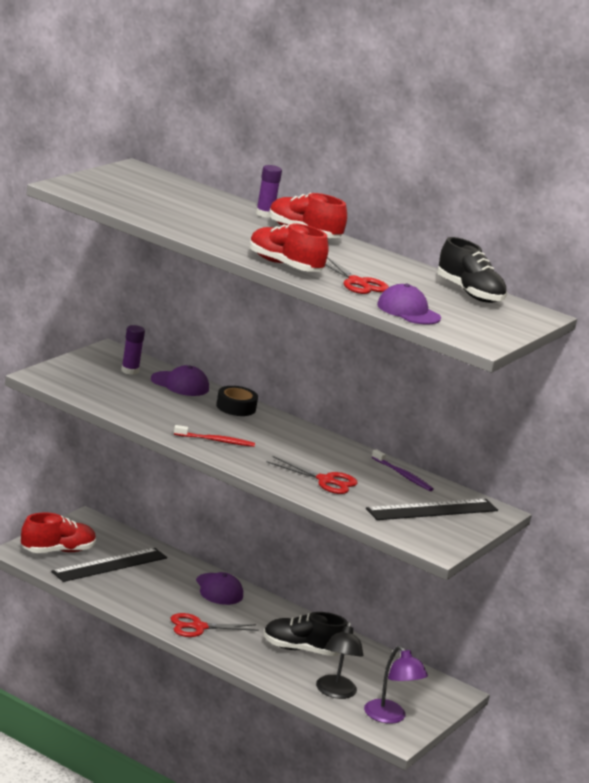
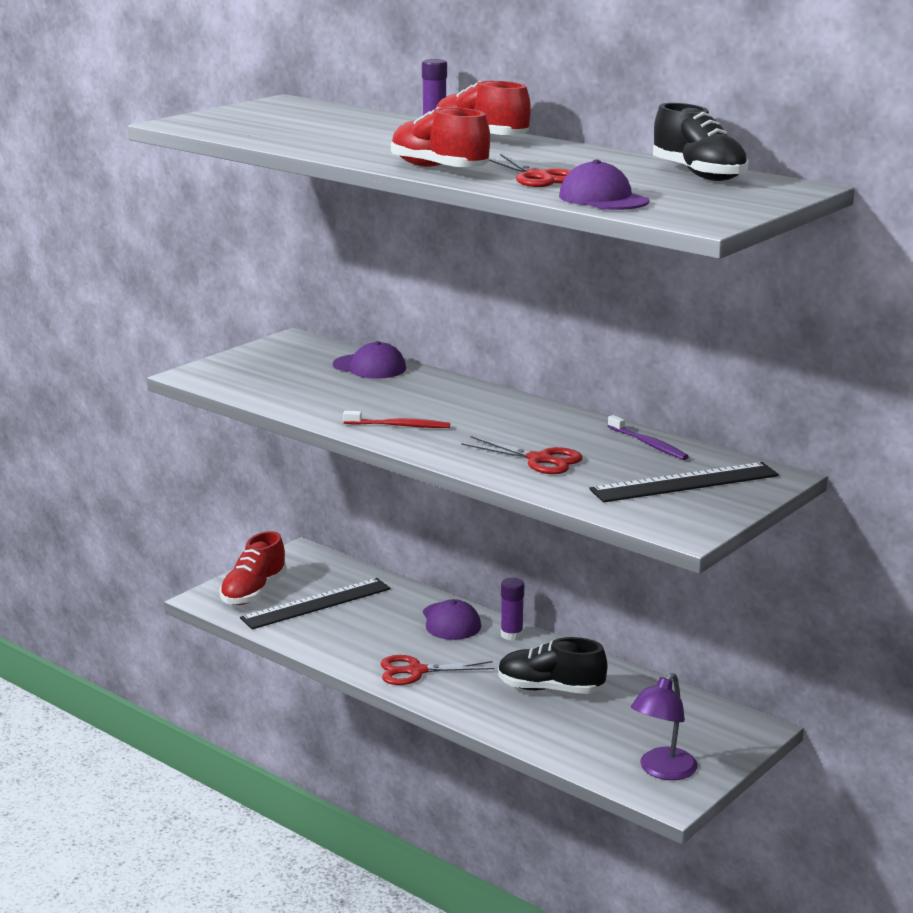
camera: 10 degrees right, 0 degrees up
red shoe [21,512,96,553] -> red shoe turned 135 degrees clockwise [220,531,287,605]
purple glue stick [121,325,145,375] -> purple glue stick moved to [501,578,524,641]
black tape [216,386,258,416] -> none
black lamp [316,622,363,699] -> none
purple lamp [364,646,428,724] -> purple lamp turned 60 degrees clockwise [631,673,698,780]

